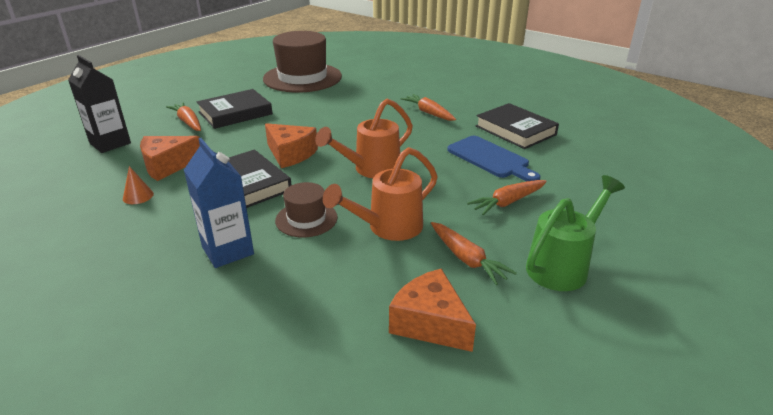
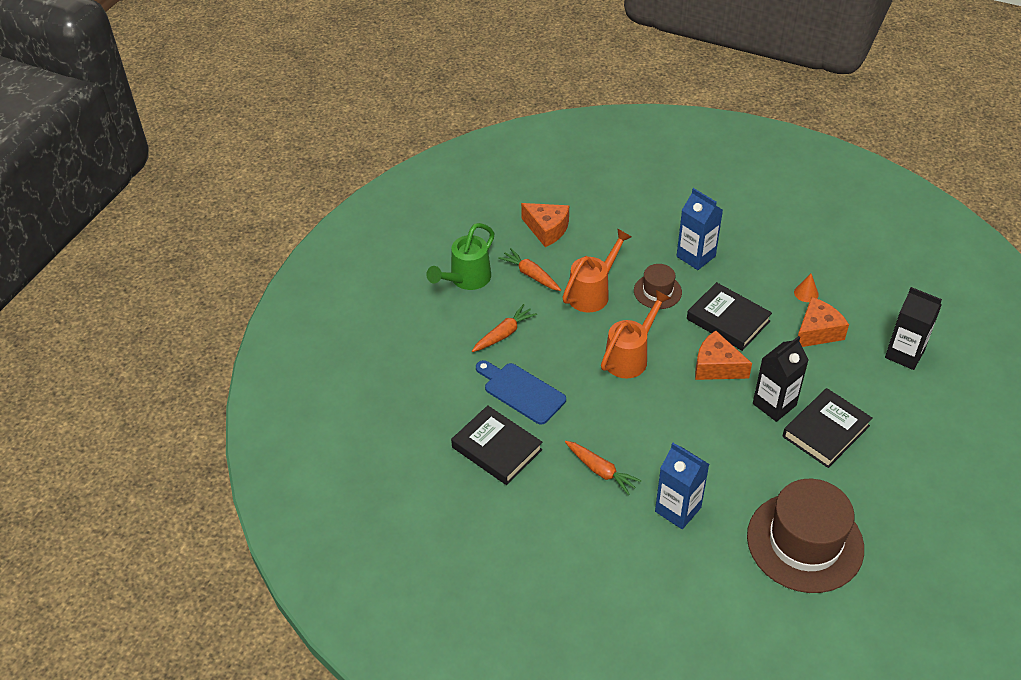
camera: 170 degrees right, 15 degrees up
orange carrot [166,102,201,131] -> none
none -> blue carton [655,443,709,529]
none -> black carton [753,336,809,422]

